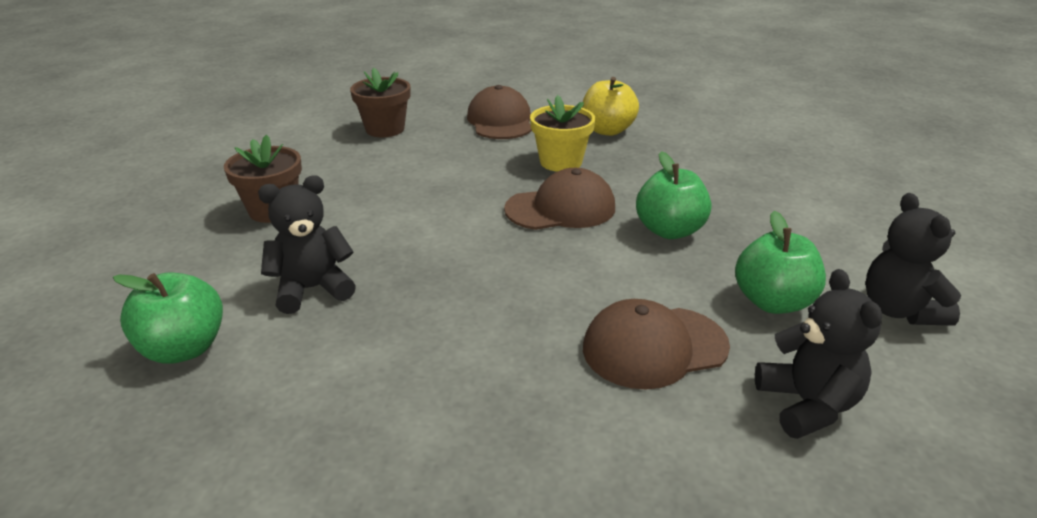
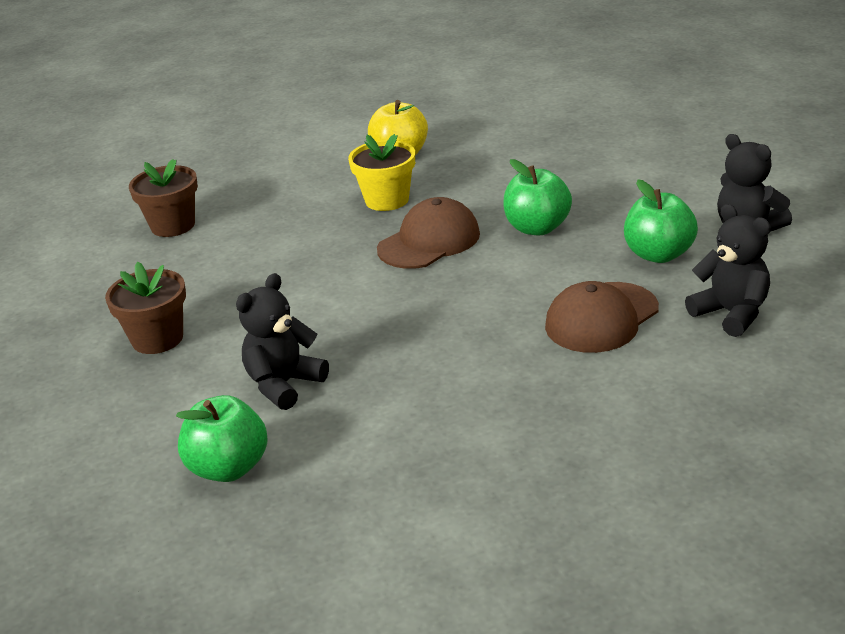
camera: 25 degrees left, 0 degrees up
brown cap [467,85,532,139] -> none

